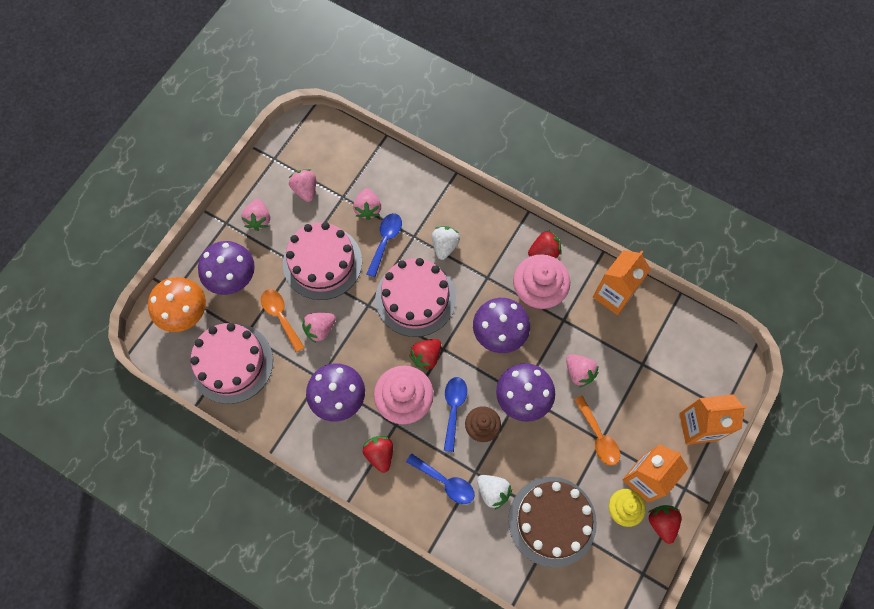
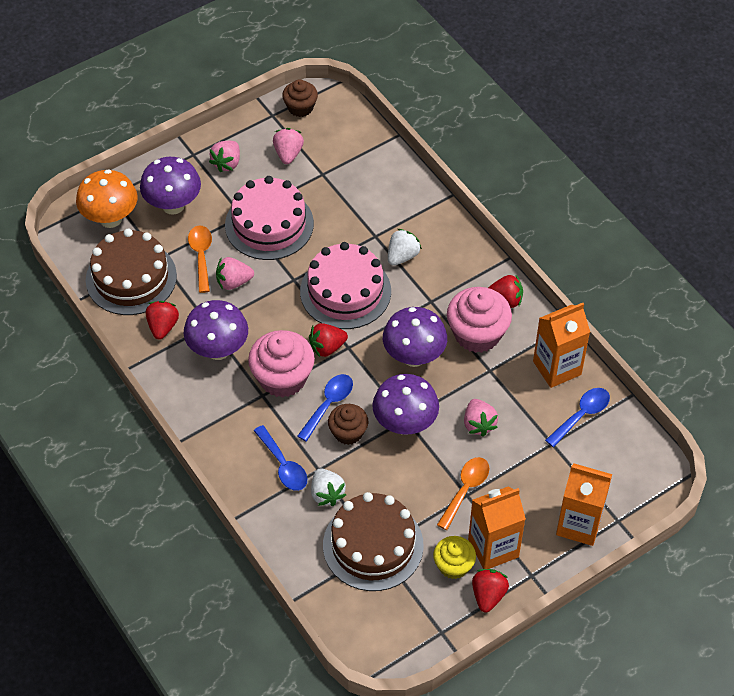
camera: 25 degrees right, 15 degrees down
pink cake [190,323,273,404] -> brown cake [86,229,177,315]
pink strawberry [353,188,381,220] -> none
red strawberry [363,436,393,473] -> red strawberry moved to [146,301,179,340]
blue spoon [367,213,402,277] -> blue spoon moved to [545,388,610,447]
orange spoon [574,395,620,466] -> orange spoon turned 150 degrees counterclockwise [437,457,489,530]
none -> brown cupcake [282,79,318,117]

